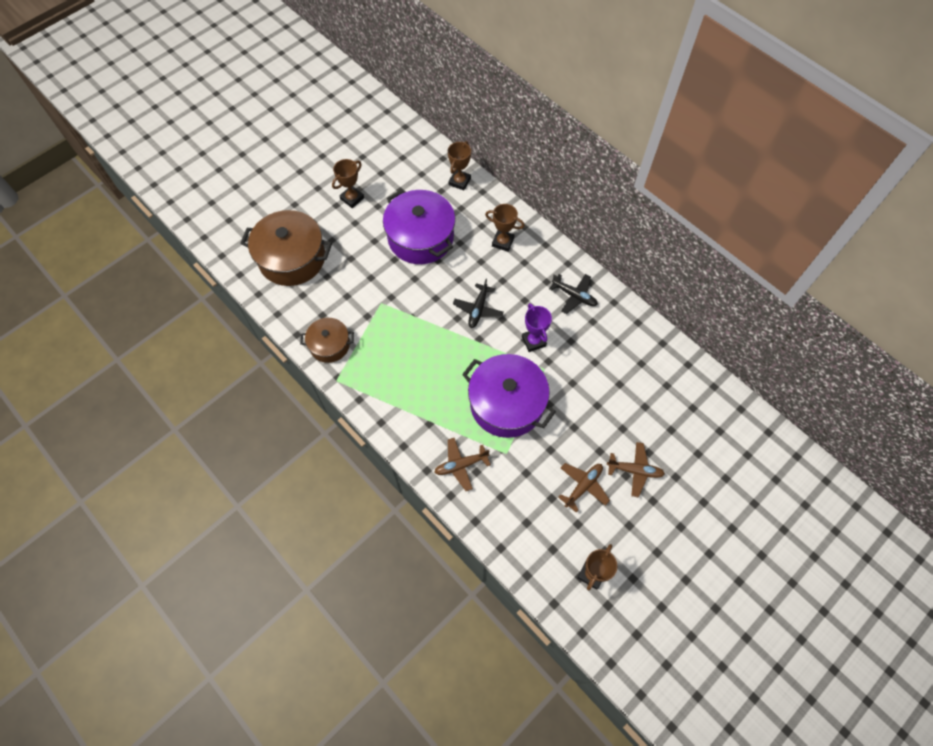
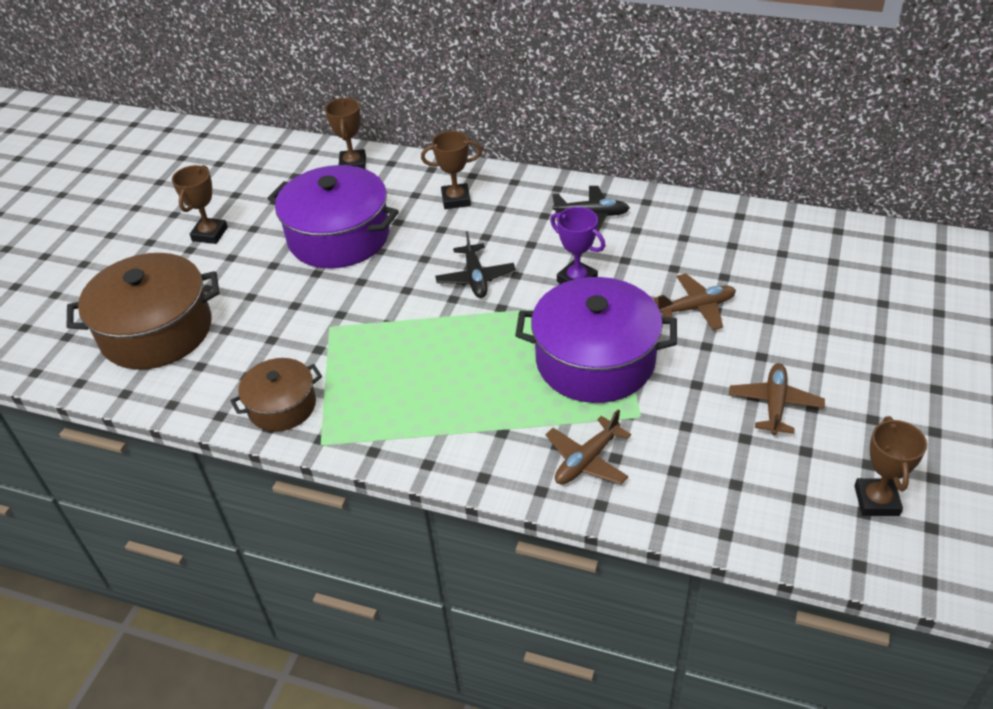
camera: 25 degrees left, 20 degrees down
brown plane [607,442,665,498] -> brown plane moved to [653,273,736,330]

